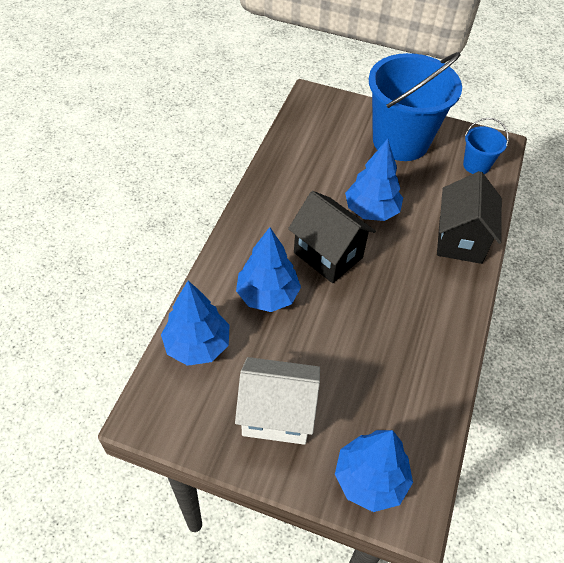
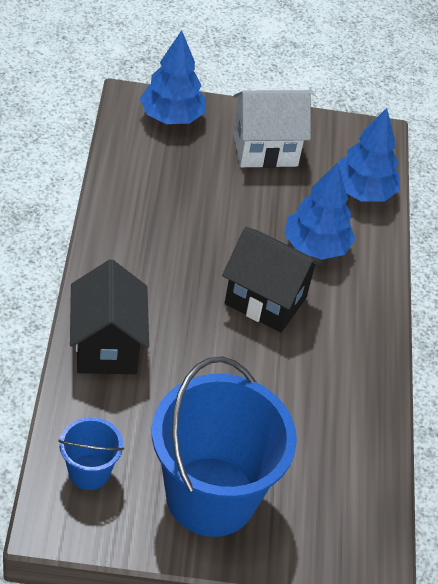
camera: 160 degrees right, 5 degrees down
blue tree [345,139,403,221] -> none

